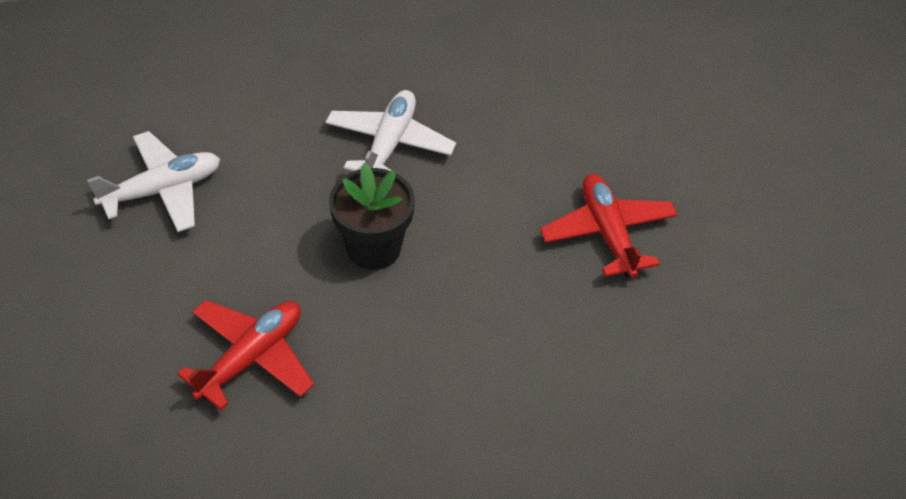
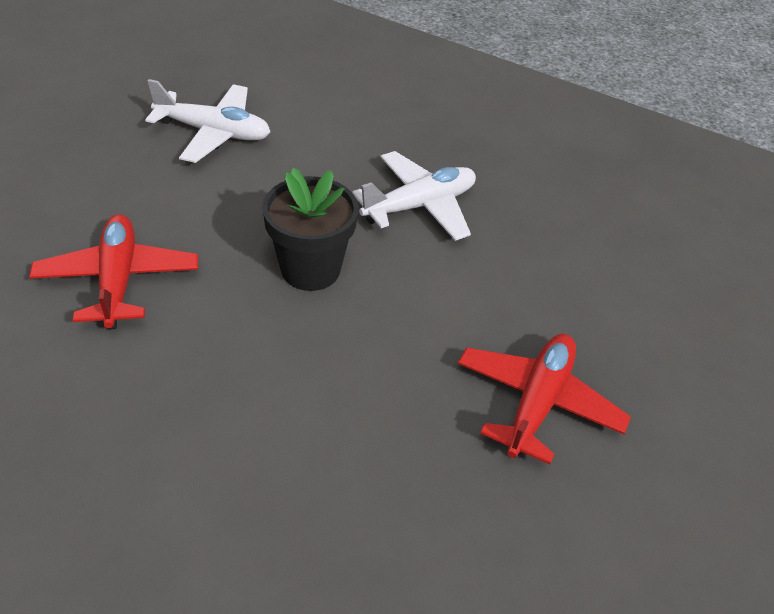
camera: 40 degrees right, 5 degrees down
red plane [177,300,314,410] -> red plane turned 90 degrees counterclockwise [29,214,198,329]

